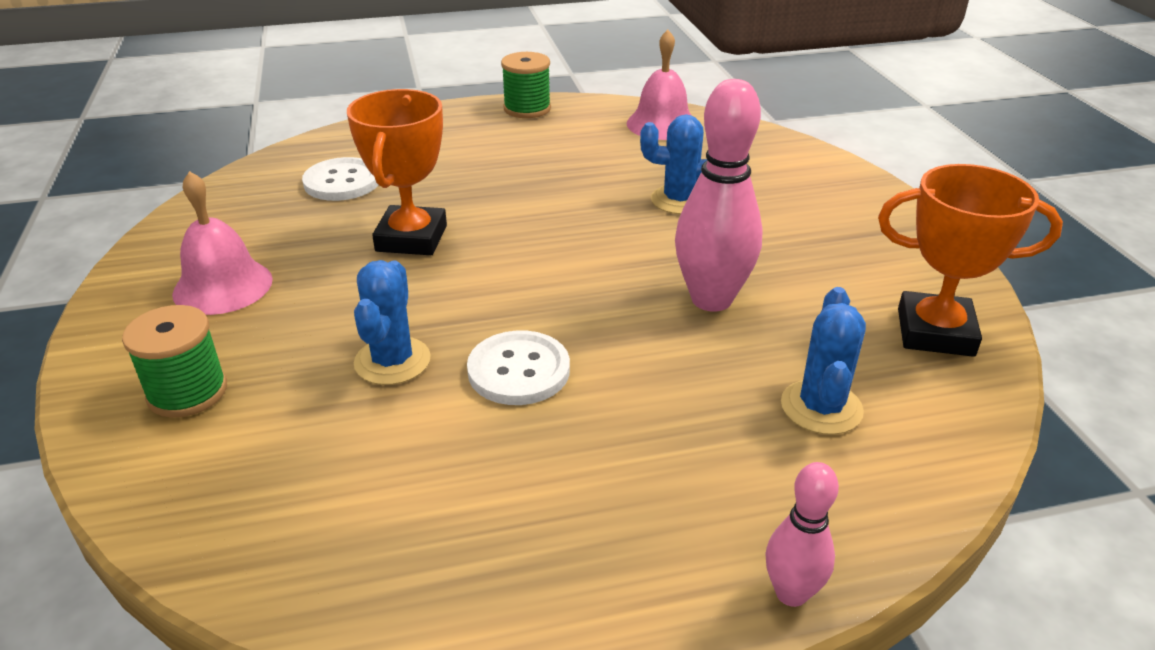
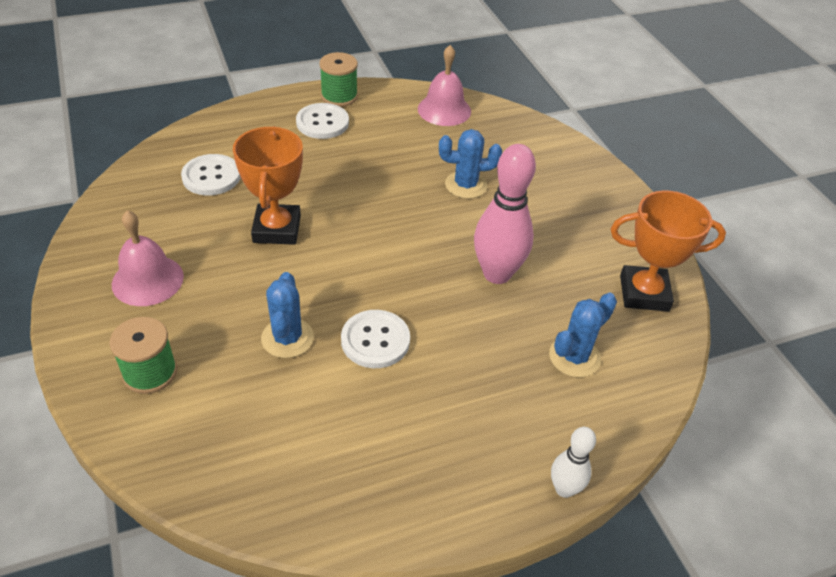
camera: 10 degrees left, 10 degrees up
pink bowling pin [765,462,839,607] -> white bowling pin [551,427,596,498]
blue cactus [781,287,866,435] -> blue cactus turned 45 degrees clockwise [549,293,617,377]
none -> white button [296,103,349,139]

